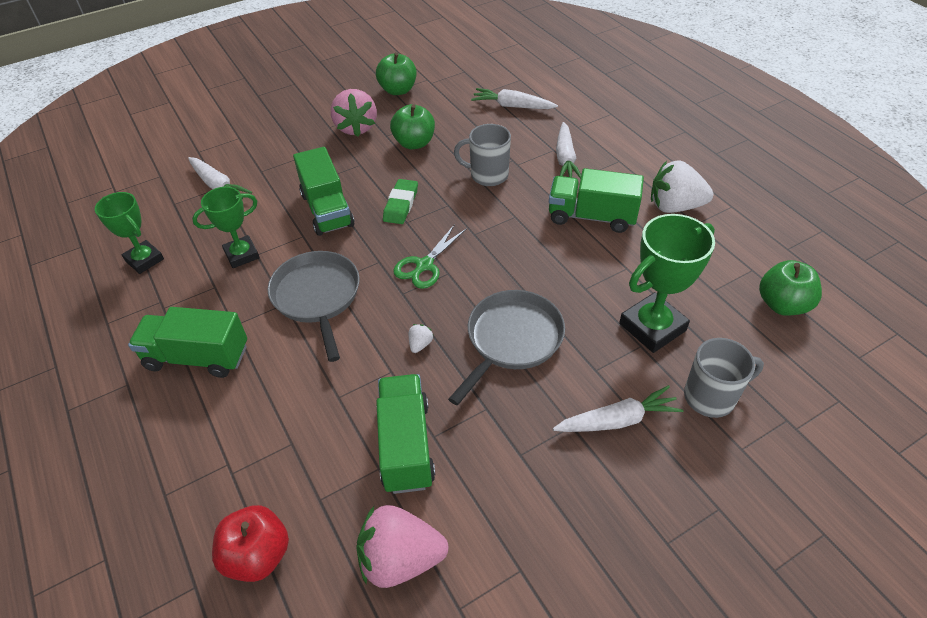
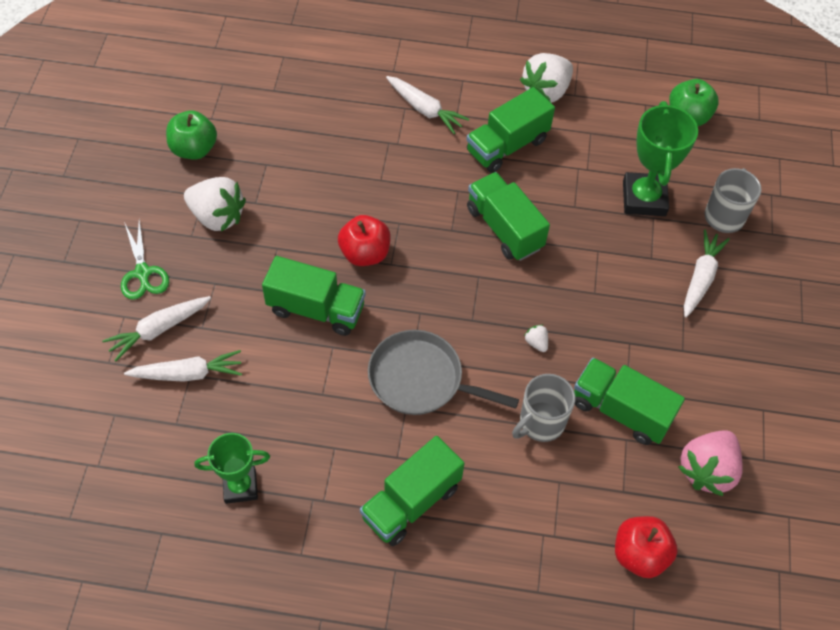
camera: 55 degrees left, 10 degrees up
green trophy [192,187,260,268] -> none
pink strawberry [331,89,377,137] -> white strawberry [184,177,246,232]
green eraser [383,179,418,224] -> red apple [338,215,391,266]
green apple [390,104,435,149] -> none
green scissors [393,224,467,289] -> green scissors moved to [121,220,169,300]
grey pan [448,290,565,405] -> none
grey mug [454,124,511,186] -> grey mug moved to [512,374,575,442]
white carrot [471,88,558,109] -> white carrot moved to [102,296,211,361]
none -> green truck [467,172,550,261]

